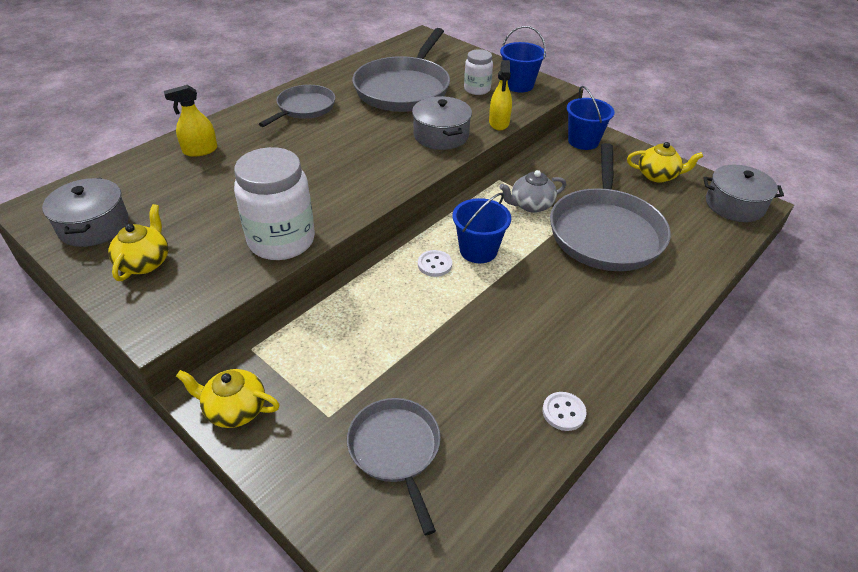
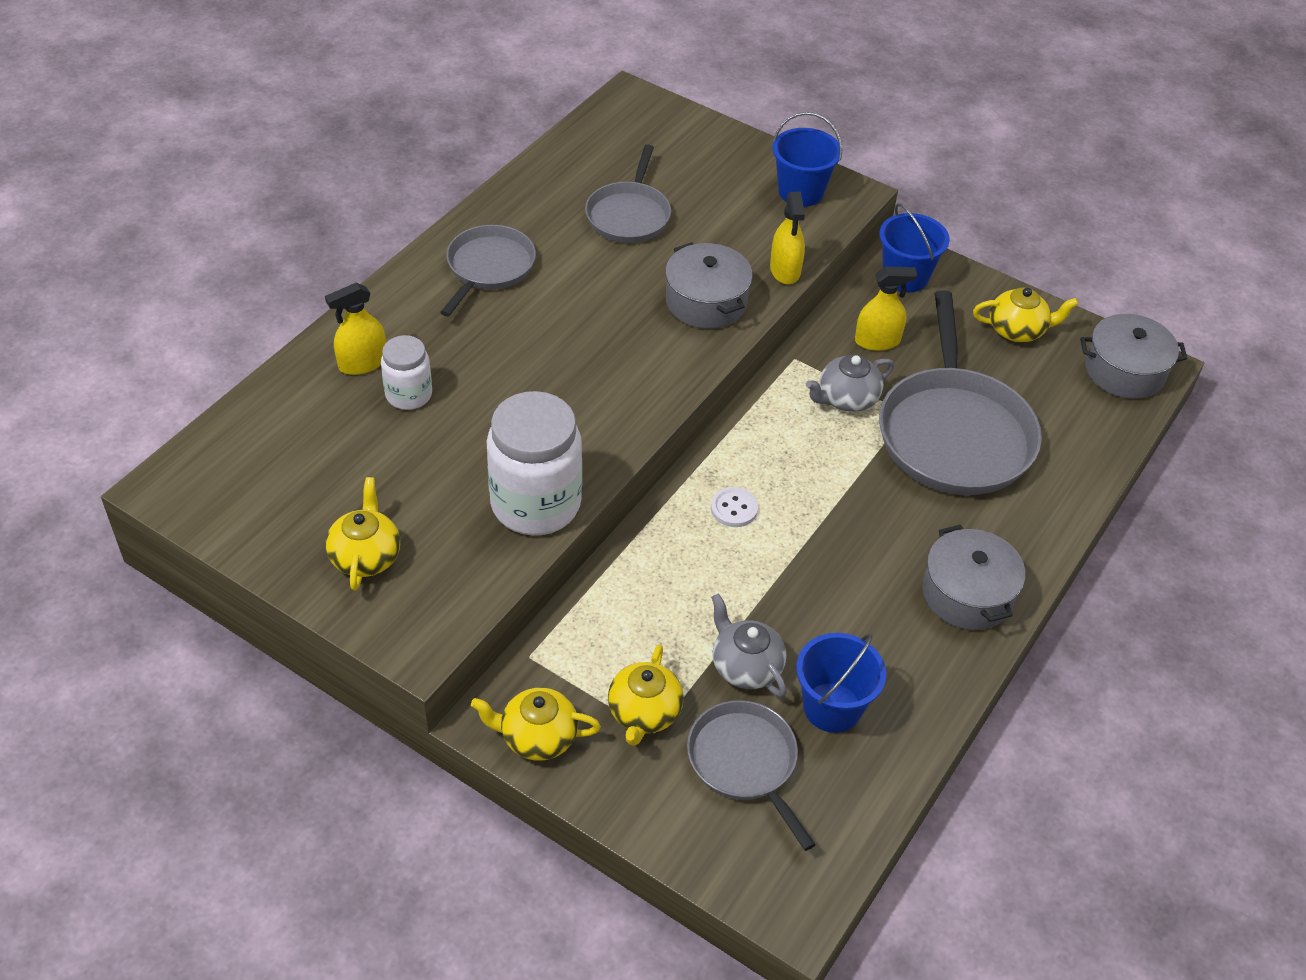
camera: 10 degrees left, 5 degrees up
grey pot [42,178,129,247] -> grey pot moved to [923,525,1025,630]
grey pan [352,28,450,112] -> grey pan [585,145,671,243], size x0.58
blue bucket [453,193,511,263] -> blue bucket moved to [796,633,886,733]
white jar [464,49,493,95] -> white jar moved to [381,335,432,410]
white button [542,392,586,431] -> none
none -> yellow teapot [608,644,684,746]
none -> grey teapot [711,593,787,697]
none -> yellow spray bottle [855,266,917,351]

